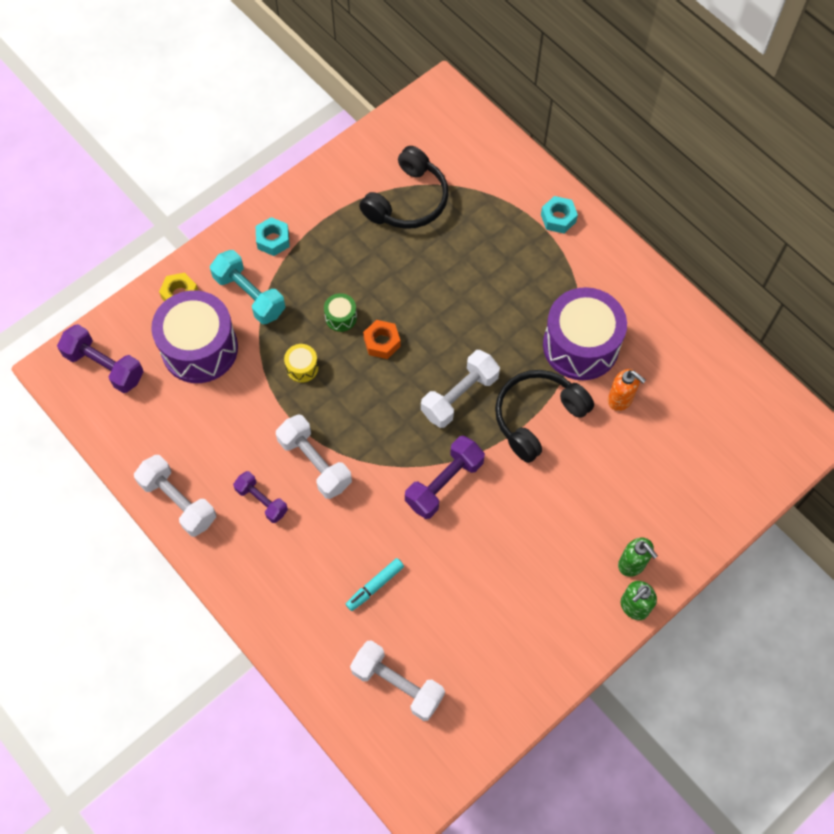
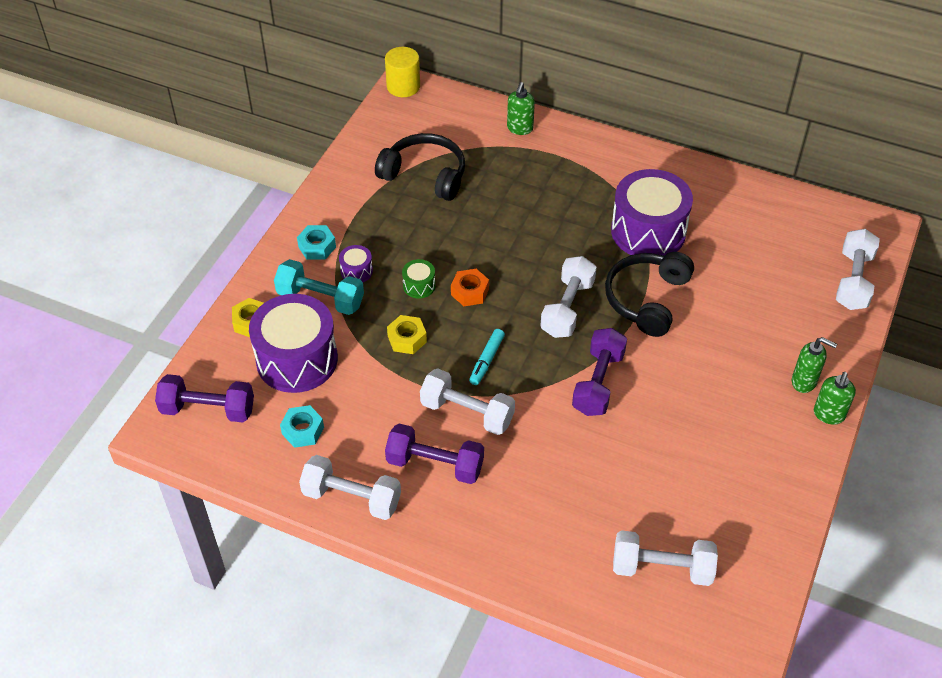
camera: 25 degrees left, 15 degrees down
purple dumbbell [233,471,288,523] -> purple dumbbell [385,423,484,484], size x1.54
yellow drum [284,344,319,383] -> yellow nut [387,315,427,354]
turquoise marker [346,558,404,611] -> turquoise marker moved to [469,329,505,385]
black headphones [359,146,449,229] -> black headphones turned 75 degrees counterclockwise [375,133,465,201]
turquoise nut [541,196,578,234] -> turquoise nut moved to [280,405,324,448]
orange soap dispenser [608,369,646,411] -> none
none -> purple drum [339,245,373,282]
none -> yellow cylinder [385,47,420,97]
none -> green soap dispenser [507,82,535,135]
none -> white dumbbell [836,229,880,310]

